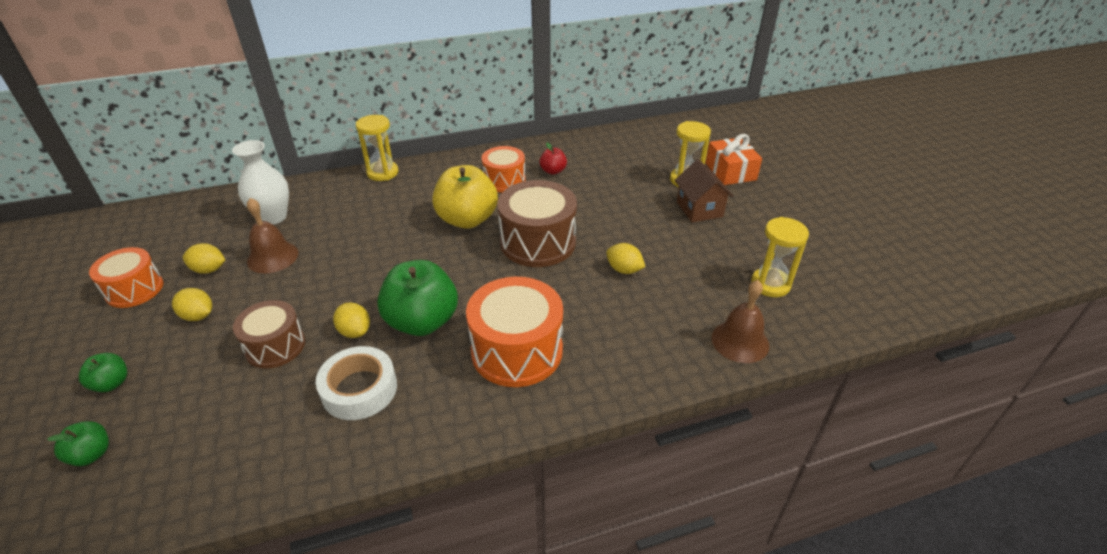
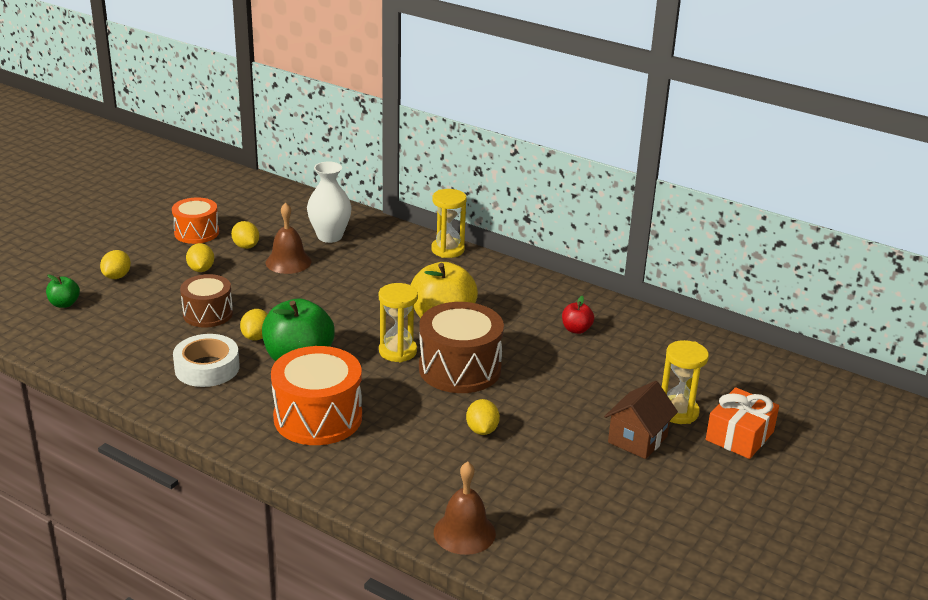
camera: 50 degrees right, 10 degrees down
green apple [79,353,127,392] -> yellow lemon [100,250,131,279]
orange drum [482,146,526,193] -> none
yellow hourglass [751,217,809,297] -> yellow hourglass moved to [379,283,418,362]

